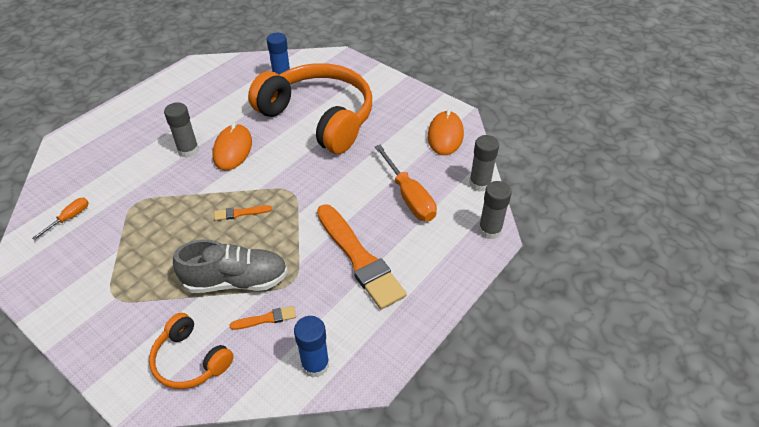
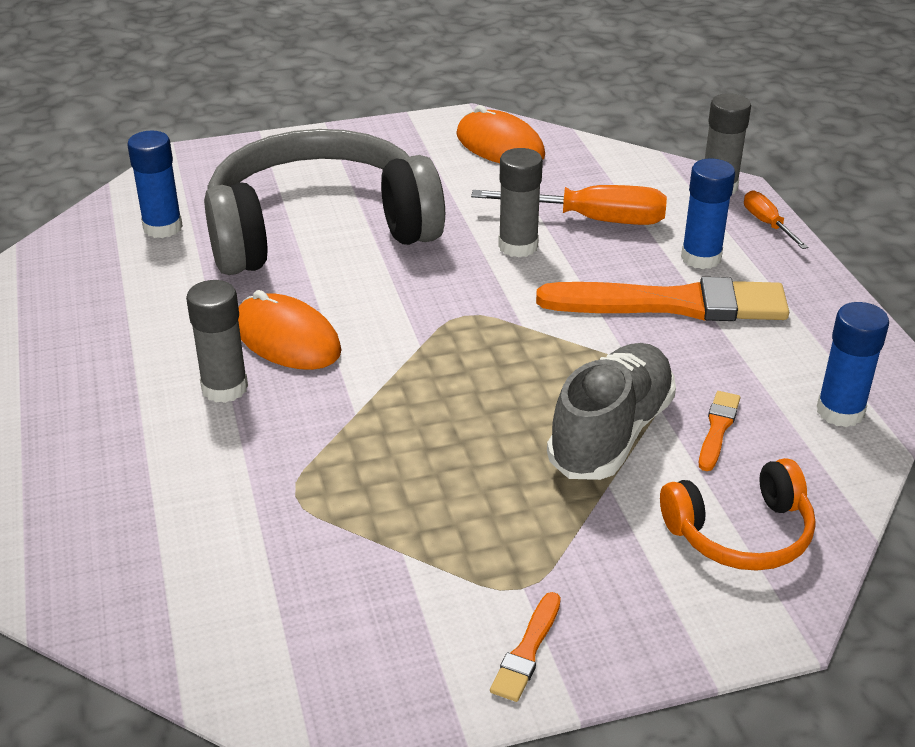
camera: 55 degrees left, 10 degrees down
orange screwdriver [32,198,89,240] -> orange screwdriver moved to [744,190,808,249]
orange brush [214,205,272,221] -> orange brush moved to [490,592,561,702]
orange headphones [248,63,372,154] -> grey headphones [204,129,445,275]
grey glue stick [469,135,499,192] -> grey glue stick moved to [498,148,543,257]
none -> blue glue stick [681,159,735,269]

